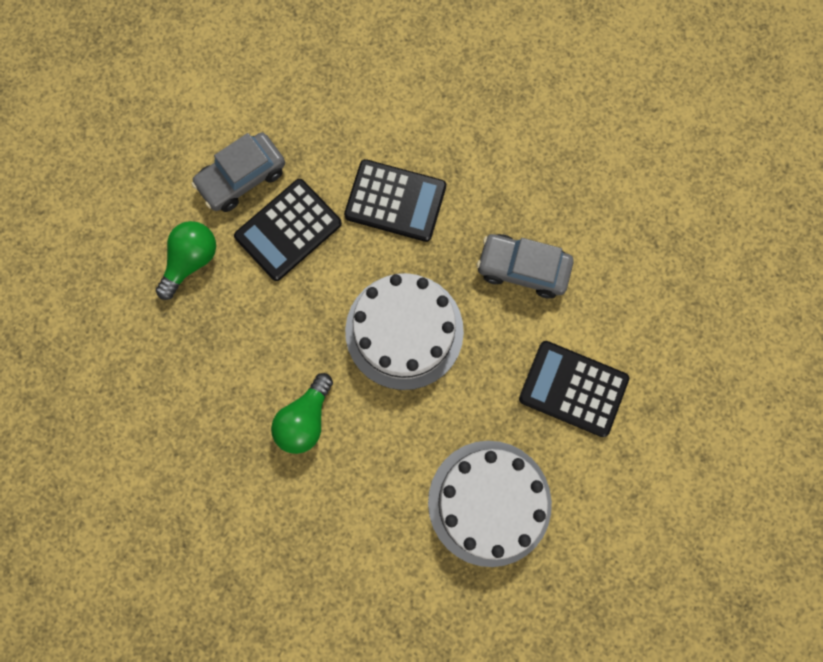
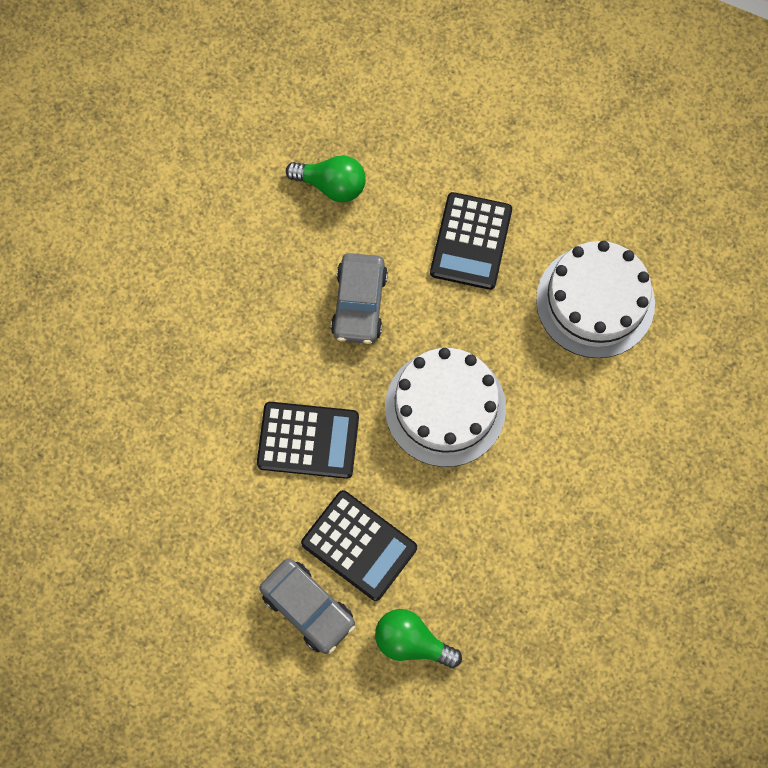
camera: 100 degrees left, 5 degrees down
green light bulb [271,373,333,454] -> green light bulb moved to [286,155,366,202]
black calculator [344,159,446,242] -> black calculator turned 90 degrees clockwise [257,402,359,479]

